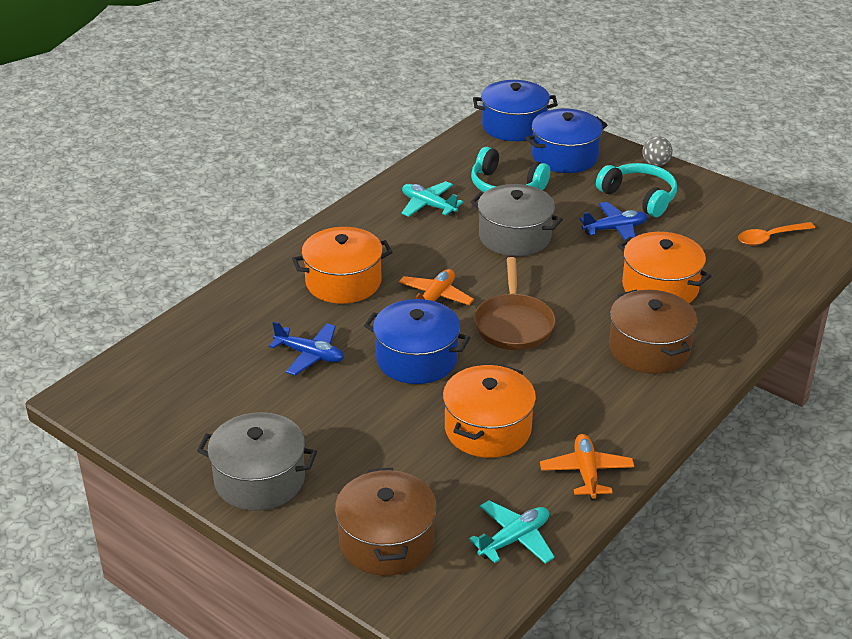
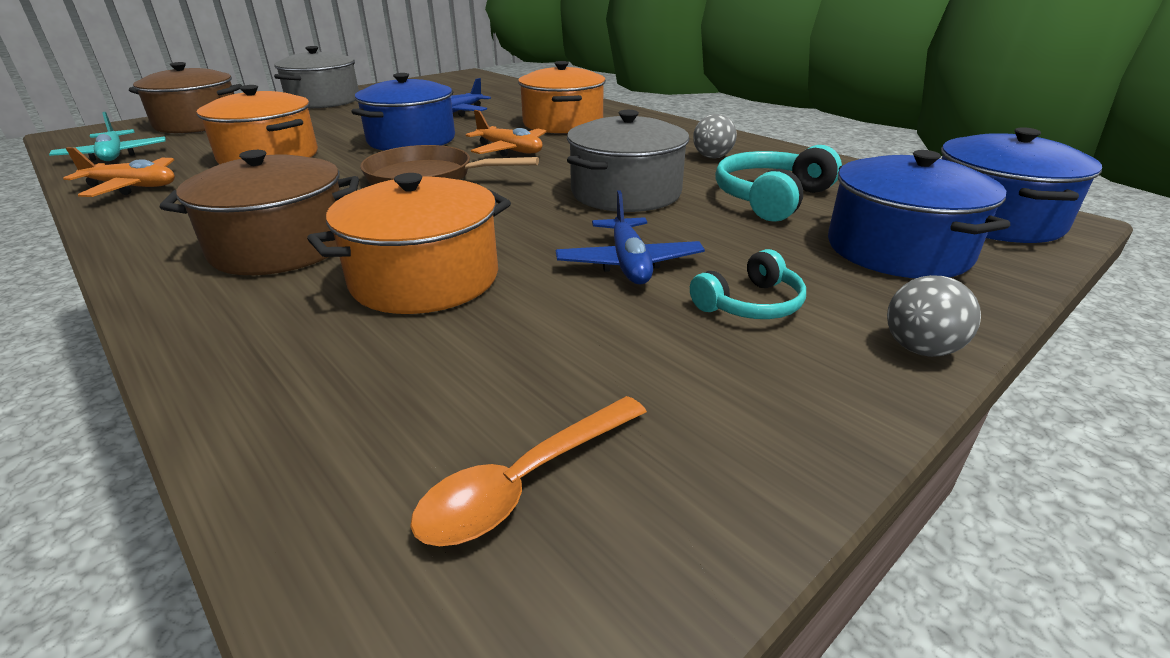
camera: 100 degrees right, 5 degrees down
turquoise plane [401,181,463,217] -> grey ball [693,114,737,159]
turquoise headphones [596,163,677,217] -> turquoise headphones [690,249,806,319], size x0.61
orange spoon [738,222,815,245] -> orange spoon turned 120 degrees counterclockwise [410,396,647,546]

